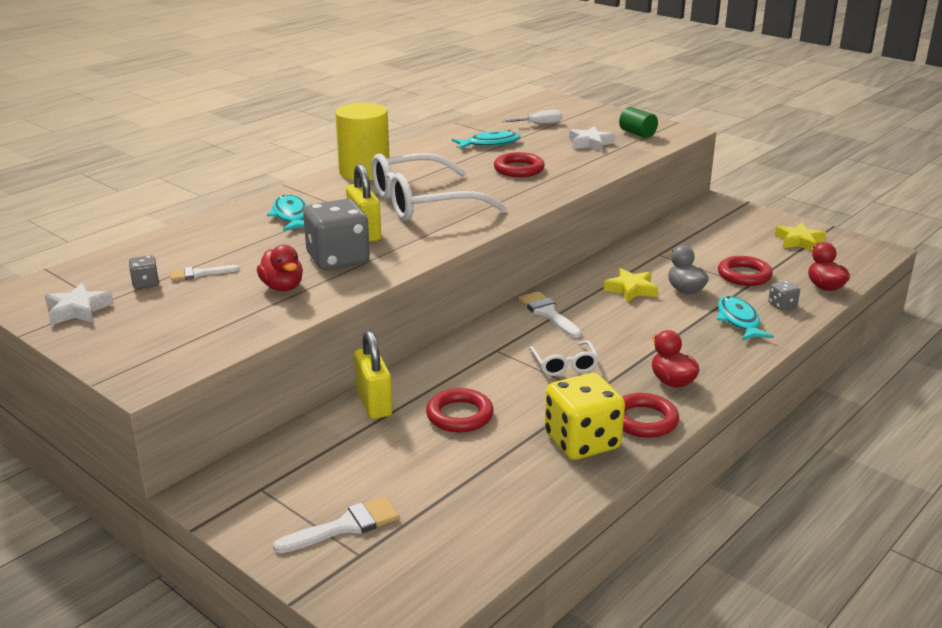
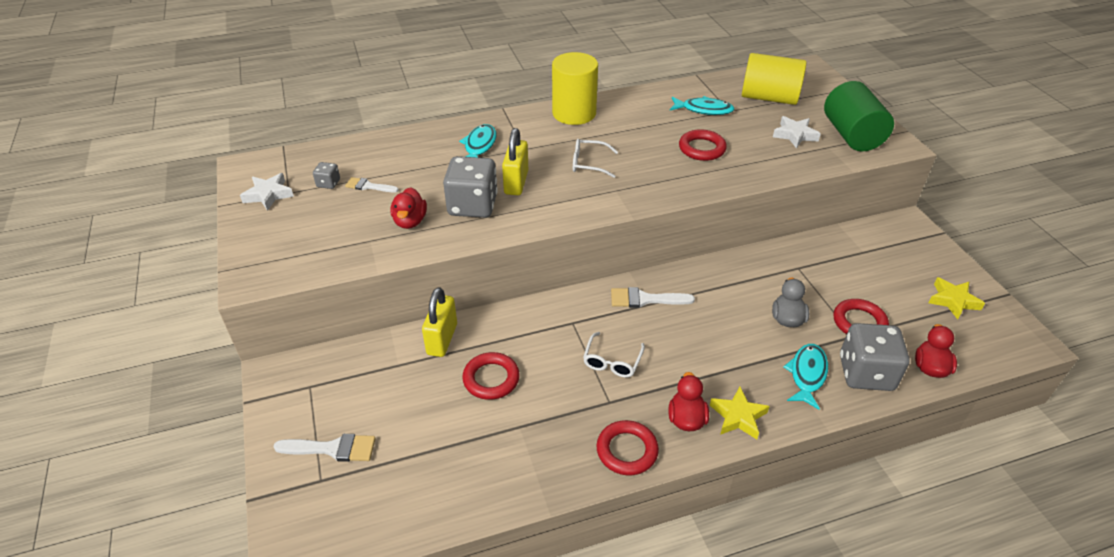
camera: 30 degrees right, 15 degrees up
white glasses [372,153,506,221] -> white glasses [573,139,618,178], size x0.46
white screwdriver [502,110,562,124] -> yellow cylinder [742,53,806,105]
white brush [518,291,582,338] -> white brush turned 90 degrees counterclockwise [611,287,695,308]
yellow dice [544,373,625,460] -> none
yellow star [604,268,658,303] -> yellow star moved to [710,387,770,439]
green cylinder [619,107,658,138] -> green cylinder [824,81,894,151], size x1.91
grey dice [768,281,800,311] -> grey dice [840,323,910,391], size x2.23

